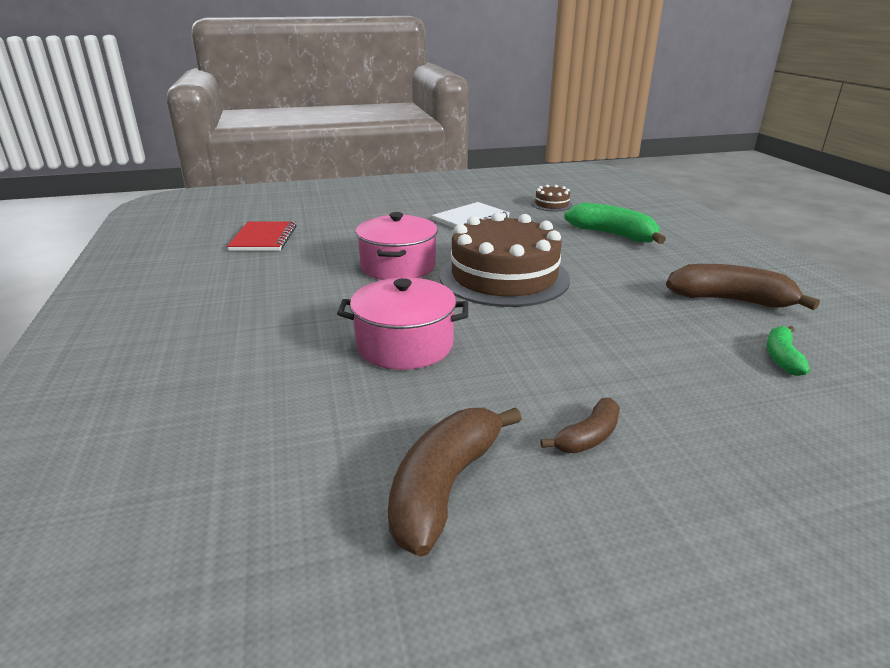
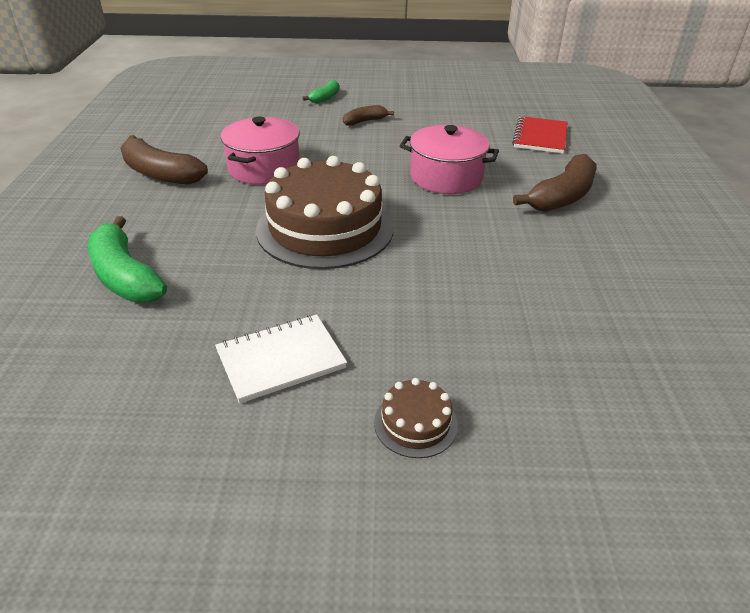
camera: 165 degrees left, 10 degrees up
red notebook [227,221,297,251] -> red notebook moved to [512,116,568,154]
pink pot [356,212,438,280] -> pink pot moved to [221,117,300,185]
brown banana [388,407,522,557] -> brown banana moved to [513,154,596,212]
brown cake [531,185,573,211] -> brown cake moved to [374,378,458,458]
green banana [767,326,810,376] -> green banana moved to [302,80,339,103]

